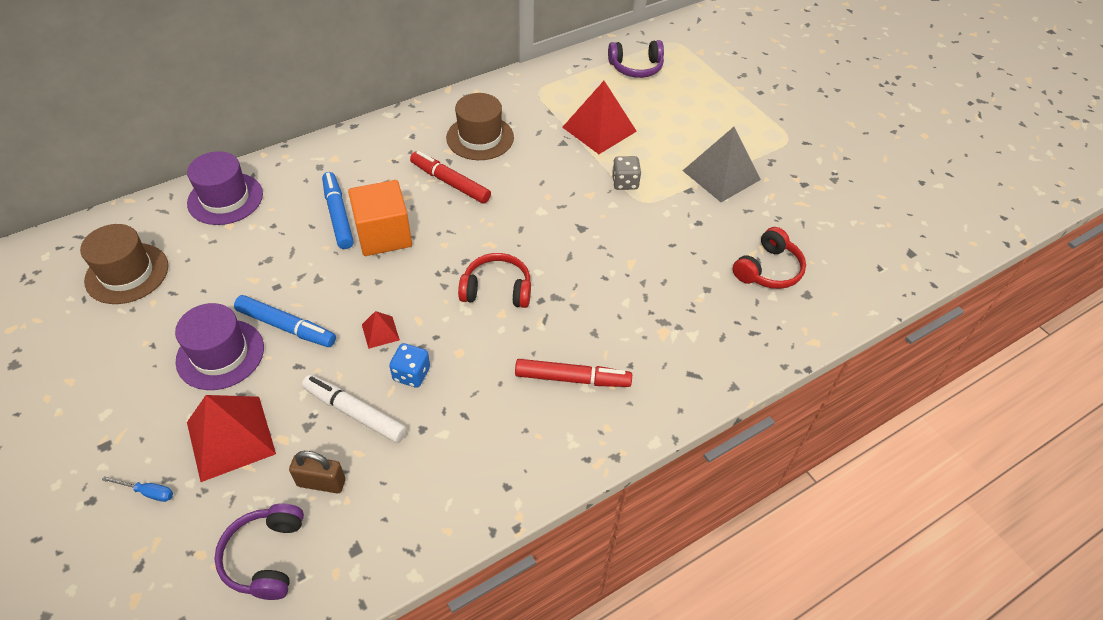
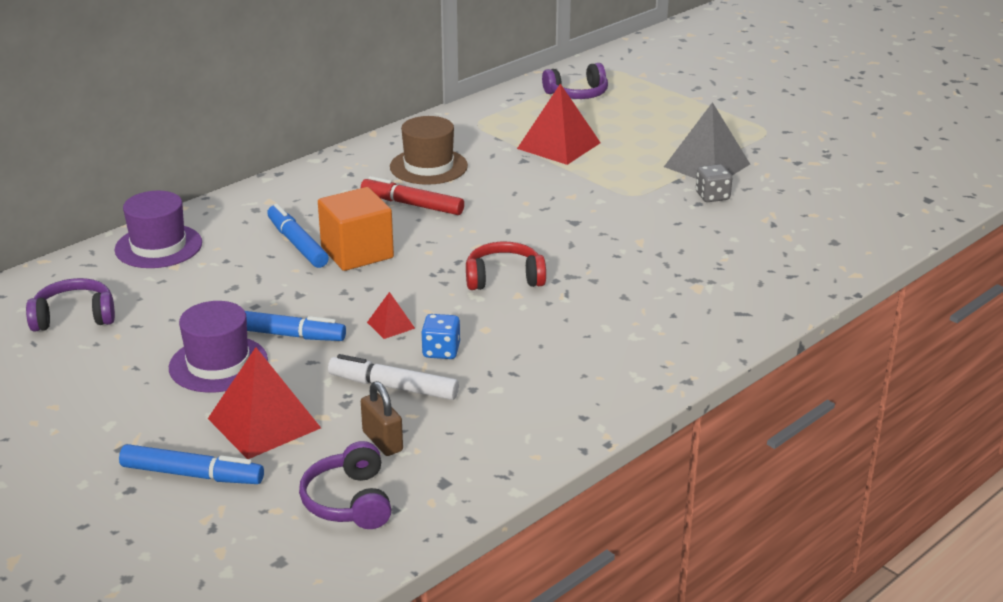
camera: 10 degrees left, 20 degrees down
brown hat [80,224,168,304] -> purple headphones [26,278,115,332]
blue screwdriver [102,476,173,502] -> blue marker [119,444,264,484]
brown padlock [289,451,346,493] -> brown padlock turned 60 degrees clockwise [361,381,403,456]
red marker [515,359,632,387] -> none
grey dice [612,156,641,190] -> grey dice moved to [696,164,732,202]
red headphones [733,227,806,289] -> none

